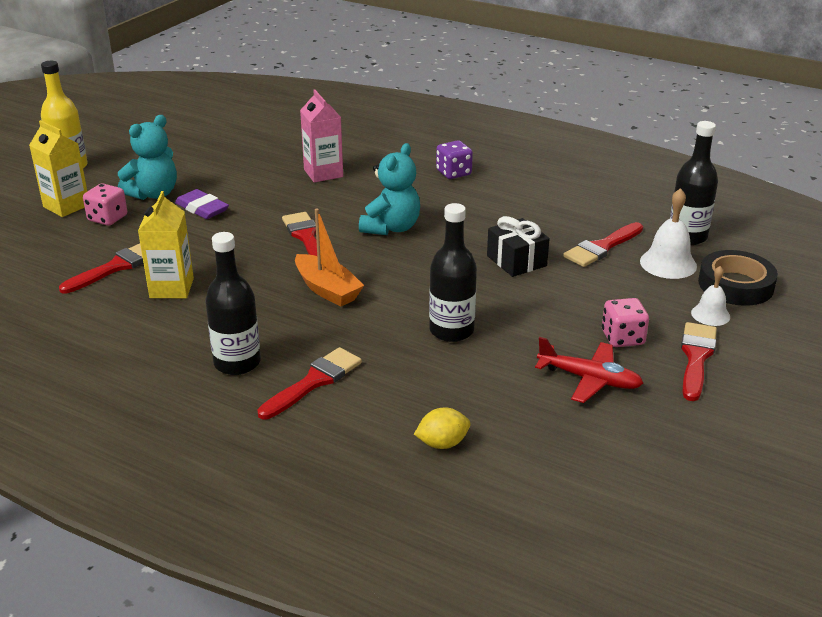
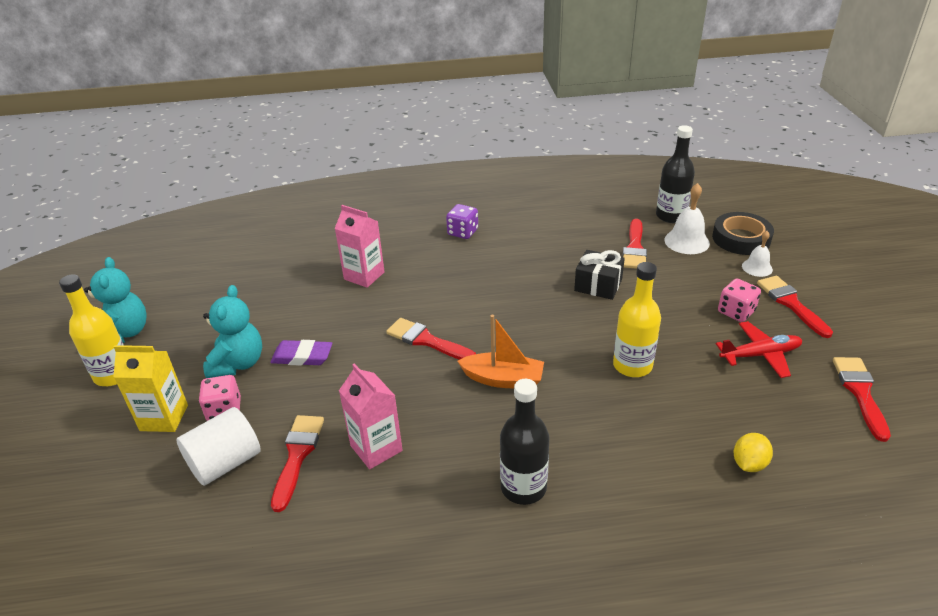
camera: 35 degrees left, 5 degrees up
yellow carton [138,191,194,298] -> pink carton [339,363,403,469]
red brush [257,347,362,419] -> red brush moved to [833,357,891,442]
turquoise teddy bear [359,143,420,235] -> turquoise teddy bear moved to [84,257,146,343]
black bottle [429,203,477,342] -> yellow bottle [613,262,661,377]
none -> white cylinder [176,407,261,486]

